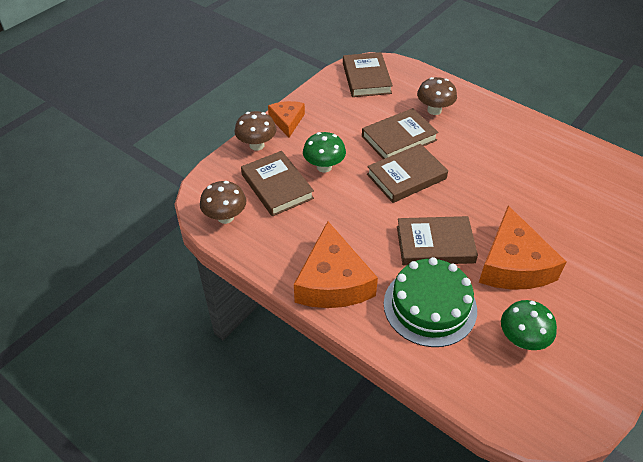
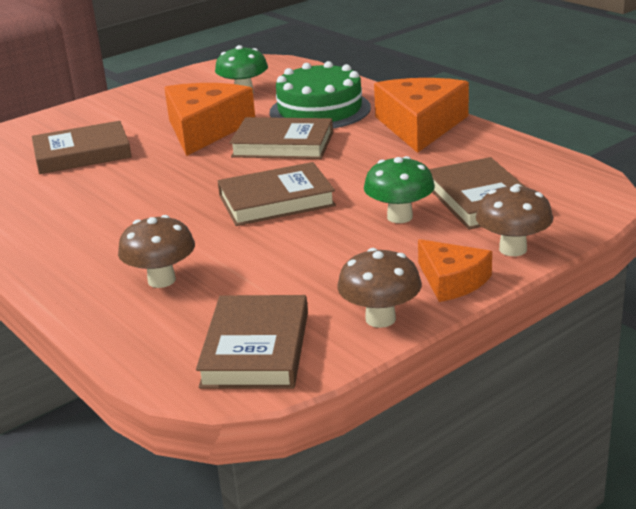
camera: 165 degrees left, 20 degrees down
brown mushroom [200,181,246,224] -> brown mushroom moved to [337,248,422,328]
orange cheese [268,101,305,138] -> orange cheese turned 45 degrees counterclockwise [418,239,492,302]
brown book [362,108,439,159] -> brown book moved to [32,121,132,174]

